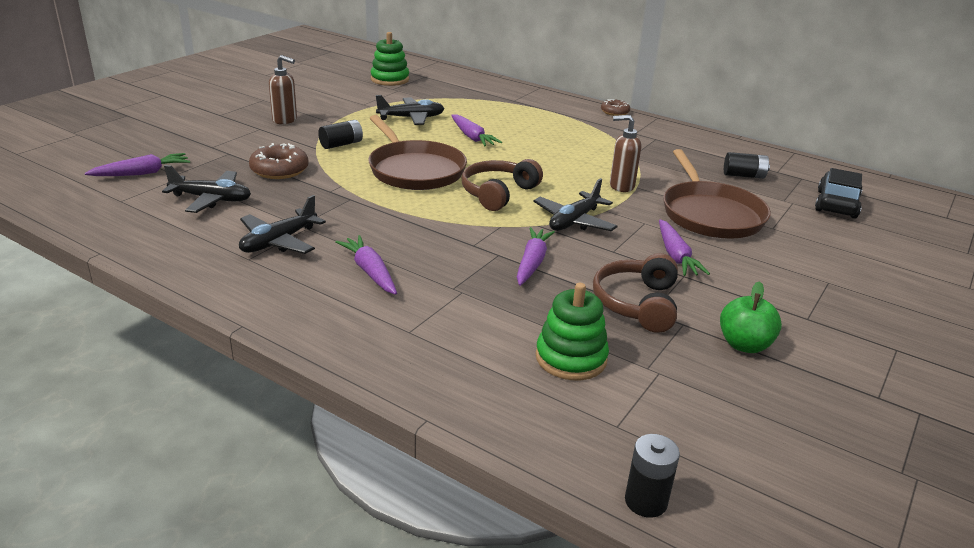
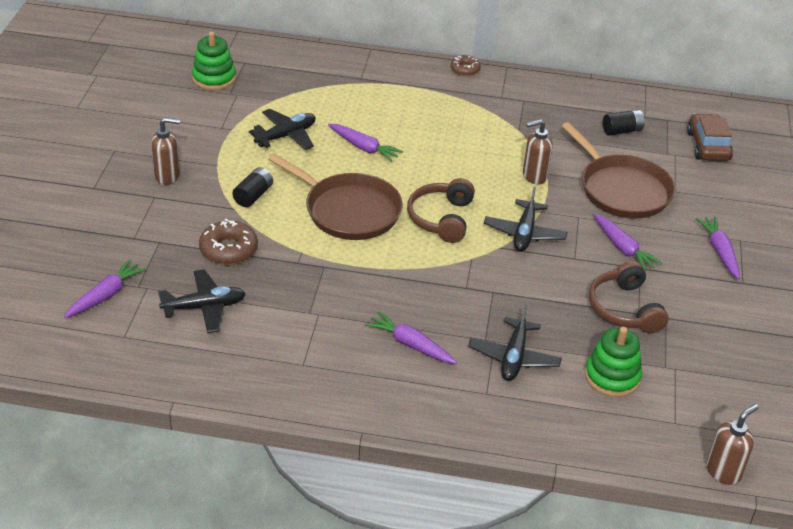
camera: 25 degrees left, 10 degrees up
black plane [239,195,326,254] -> black plane moved to [468,305,562,381]
purple carrot [517,227,555,286] -> purple carrot moved to [696,216,740,279]
black battery [625,434,680,518] -> brown soap dispenser [706,404,759,485]
green apple [720,281,782,353] -> none
black car [815,168,862,219] -> brown car [687,113,733,161]

